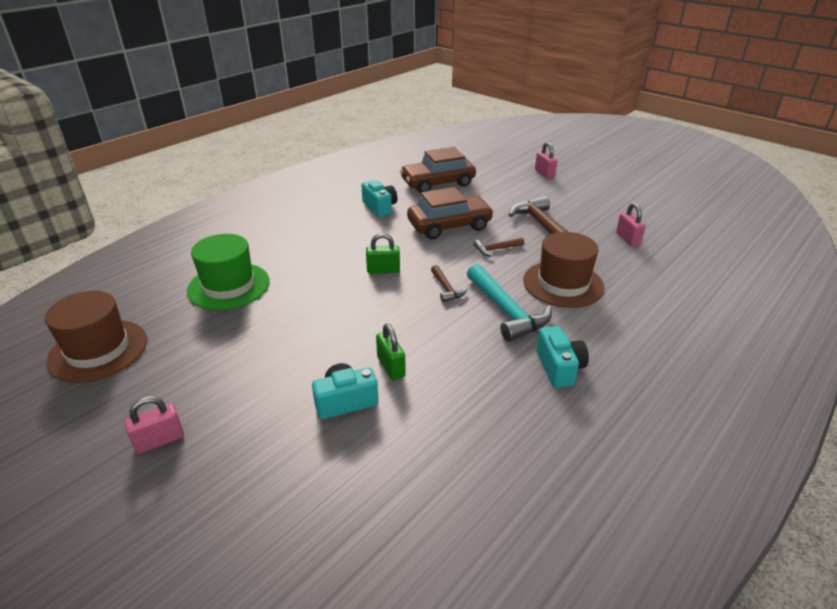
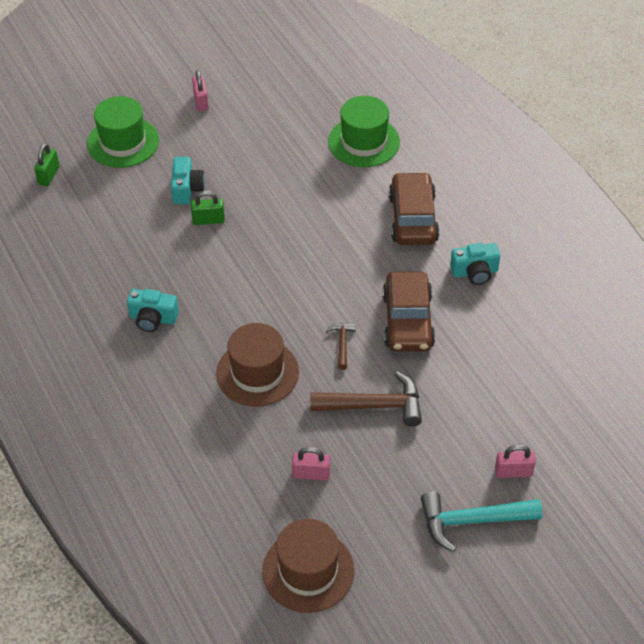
camera: 110 degrees right, 15 degrees up
brown hat [45,291,147,383] -> brown hat moved to [262,519,354,613]
green padlock [366,233,400,274] -> green padlock moved to [34,144,59,186]
brown car [400,147,476,193] -> brown car moved to [389,172,439,245]
brown hammer [431,265,468,302] -> none
turquoise hammer [467,264,552,342] -> turquoise hammer moved to [421,492,543,552]
none -> green hat [87,96,159,168]

